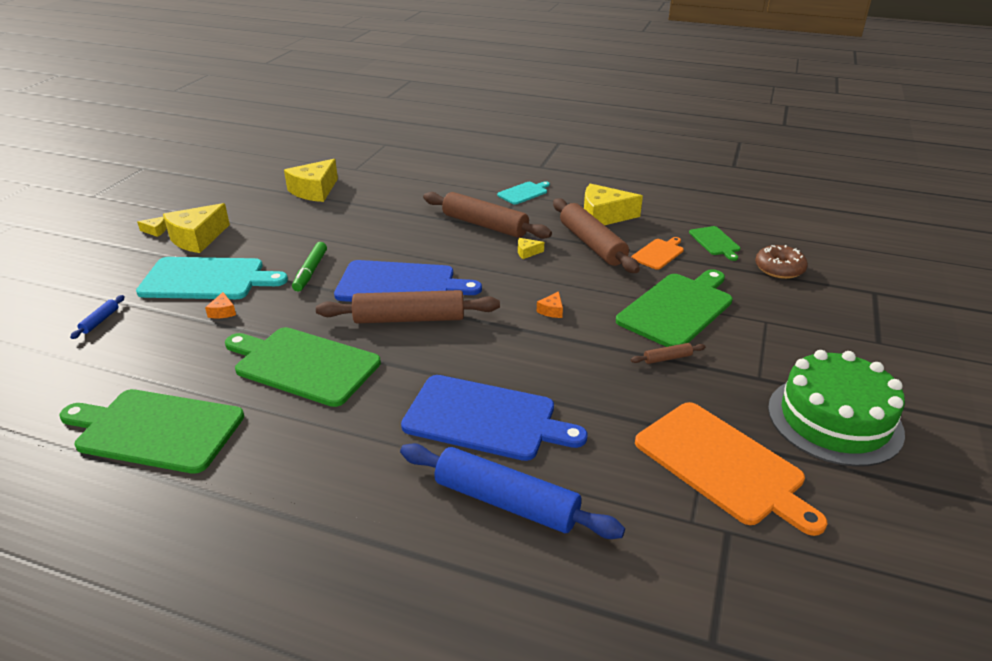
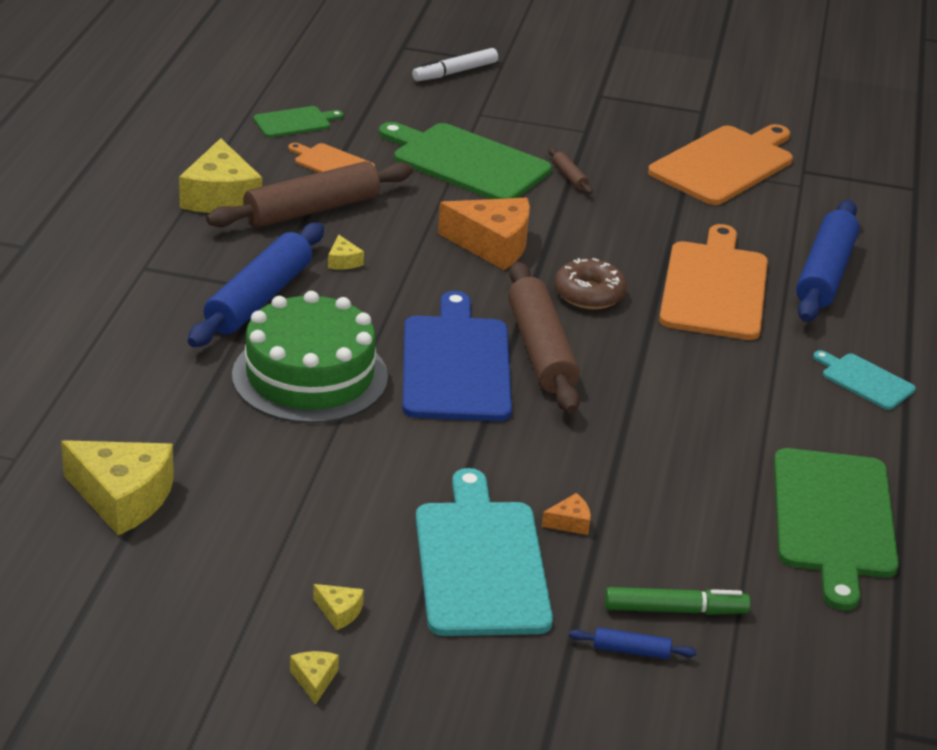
camera: 100 degrees left, 0 degrees up
yellow cheese [163,203,230,253] -> yellow cheese [313,584,364,630], size x0.43
green cutting board [225,327,381,407] -> none
green marker [292,242,327,291] -> green marker moved to [605,587,750,615]
blue cutting board [401,375,587,461] -> orange cutting board [659,224,768,340]
brown rolling pin [423,192,552,239] -> blue rolling pin [188,223,324,347]
turquoise cutting board [497,181,550,205] -> turquoise cutting board moved to [813,350,916,410]
orange cheese [537,291,563,318] -> orange cheese [438,198,530,270], size x2.32
brown donut [755,245,808,279] -> brown donut moved to [554,258,627,309]
green cake [768,350,905,467] -> green cake moved to [232,291,388,424]
none -> white marker [412,48,498,81]

